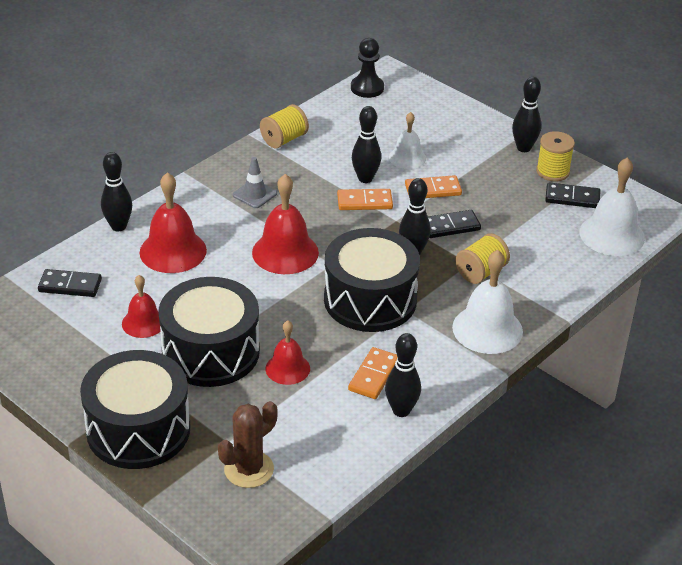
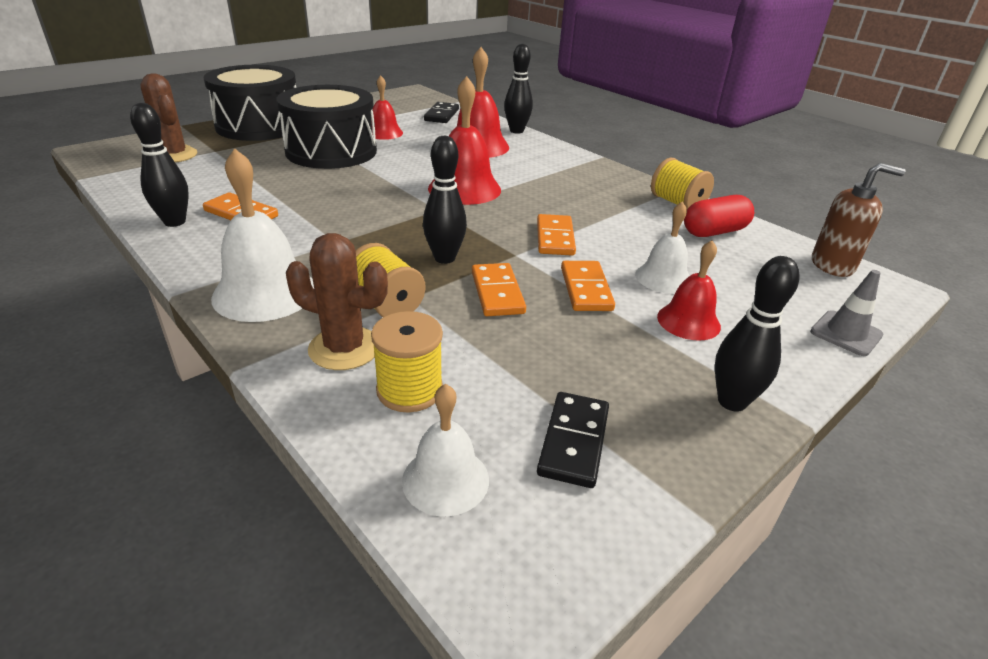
camera: 95 degrees right, 5 degrees down
grey traffic cone [233,157,277,208] -> grey traffic cone moved to [810,270,883,356]
red bell [266,320,310,385] -> red bell moved to [657,240,721,341]
black drum [324,228,420,332] -> none
black pawn [351,38,384,98] -> brown soap dispenser [812,163,906,277]
black bowling pin [352,106,381,183] -> none
black domino [428,210,481,238] -> orange domino [472,263,526,316]
yellow spool [536,131,575,181] -> yellow spool moved to [371,311,443,412]
white bell [580,158,645,256] -> white bell [402,384,489,516], size x0.61
none -> brown cactus [286,233,388,370]
none -> red capsule [684,195,754,237]

